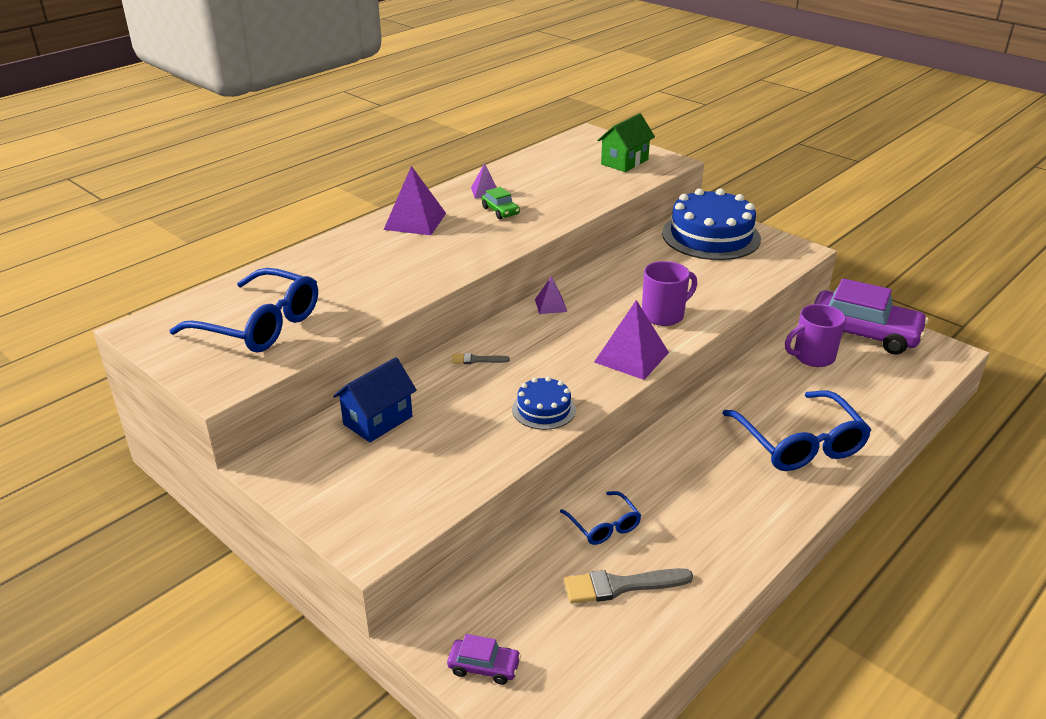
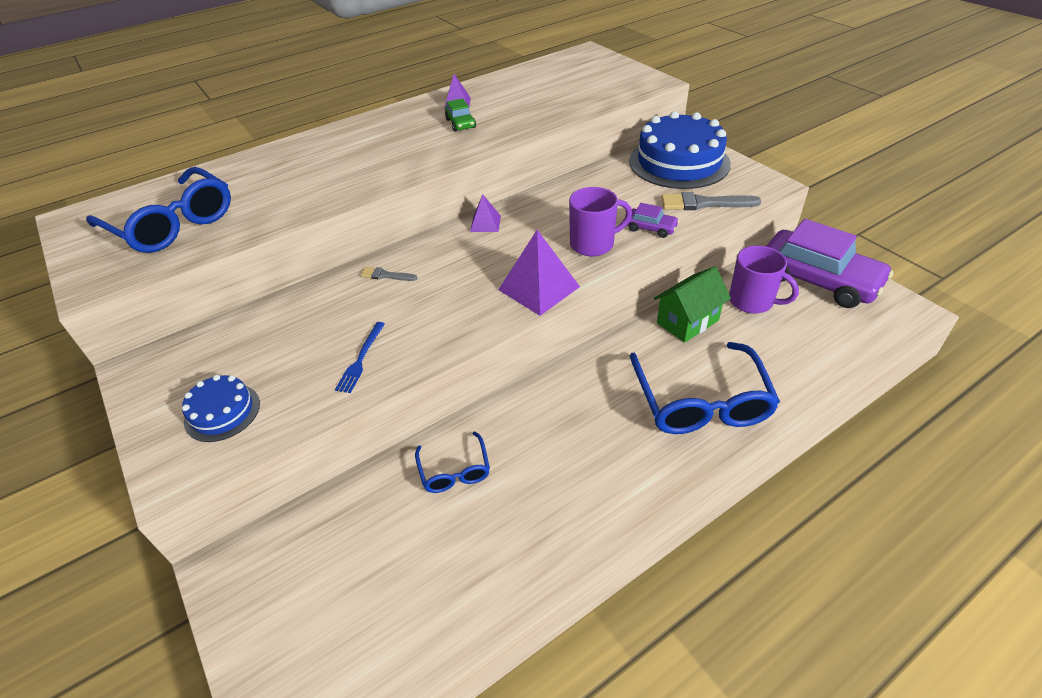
camera: 15 degrees right, 10 degrees up
blue house [333,357,417,442] -> none
purple pyramid [384,166,446,235] -> none
purple car [447,634,521,685] -> purple car moved to [627,203,679,238]
blue cake [512,377,576,430] -> blue cake moved to [182,375,260,442]
grey brush [564,568,693,603] -> grey brush moved to [661,192,761,210]
green house [597,113,655,172] -> green house moved to [654,266,731,343]
purple mug [785,304,846,367] -> purple mug turned 135 degrees counterclockwise [729,246,799,313]
none -> blue fork [335,322,385,393]

